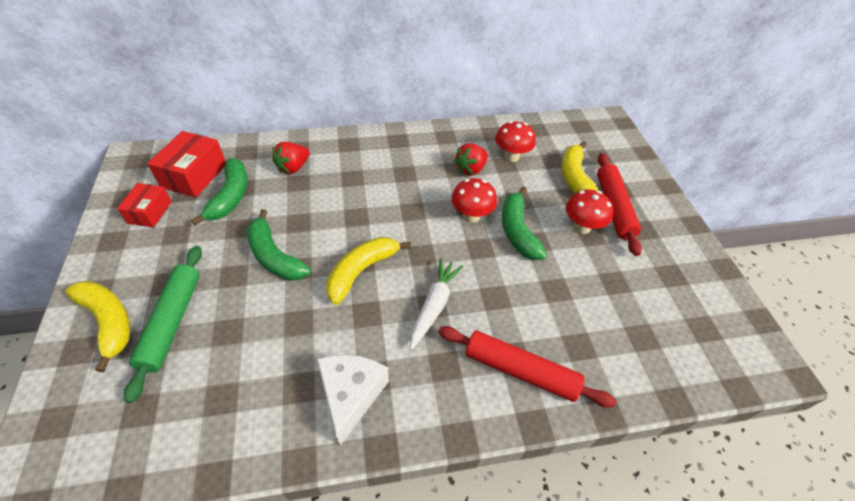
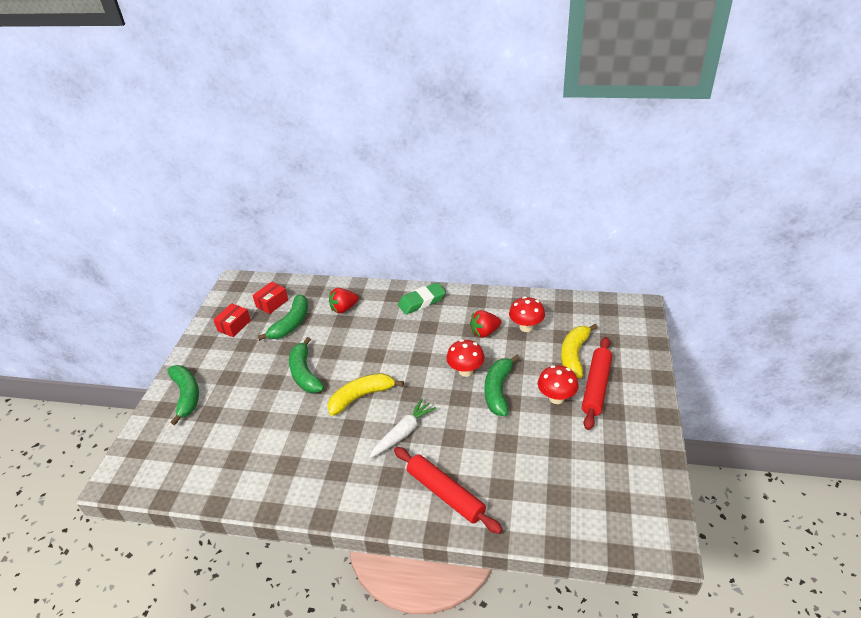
camera: 25 degrees right, 10 degrees down
yellow banana [65,281,130,372] -> green banana [168,365,199,425]
green rolling pin [124,246,202,403] -> none
red box [147,131,226,198] -> red box [252,282,288,314], size x0.64
white cheese [317,355,389,445] -> none
none -> green eraser [398,283,446,315]

